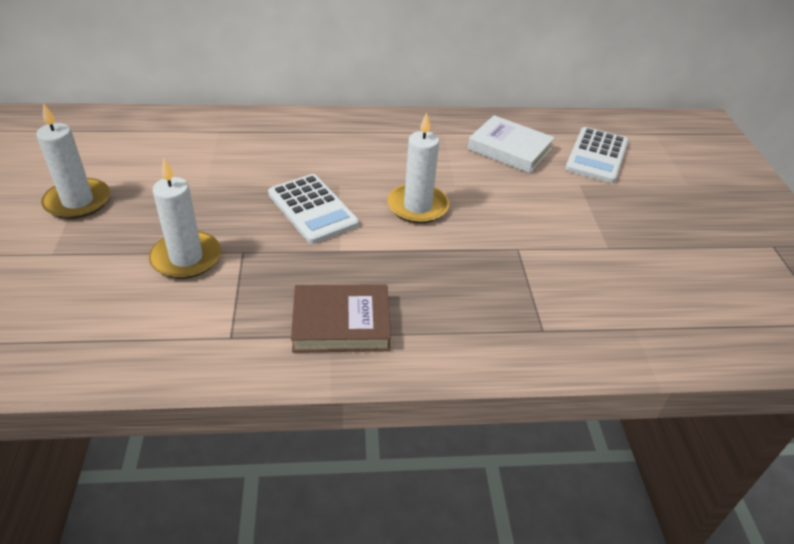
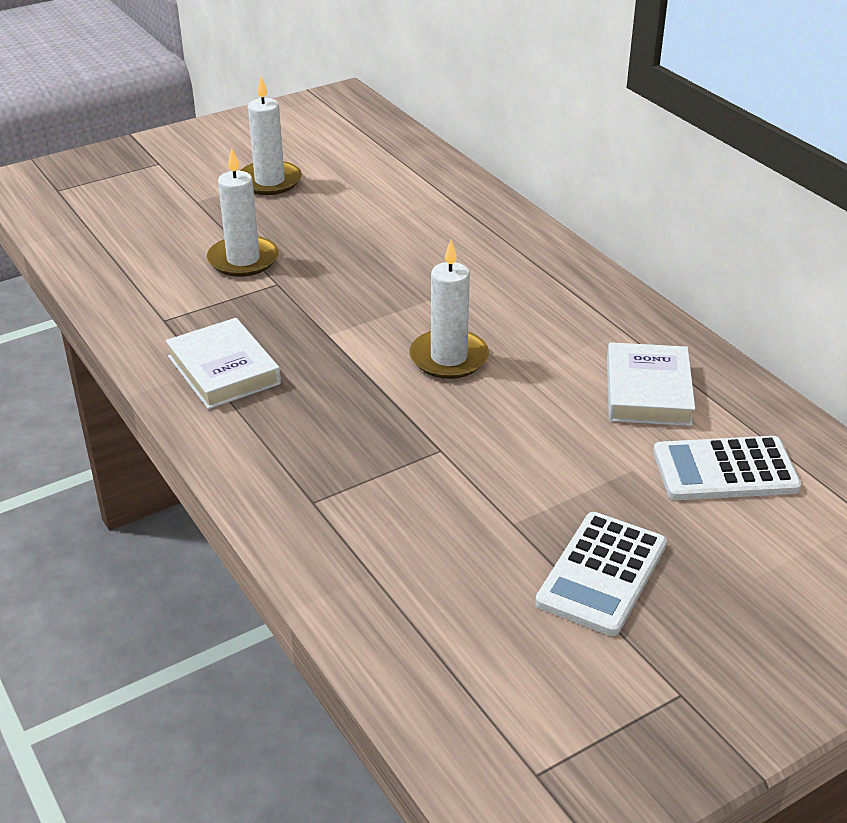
camera: 65 degrees right, 5 degrees down
white calculator [268,174,359,244] -> white calculator moved to [535,512,667,636]
brown book [291,284,391,353] -> white book [166,318,281,409]

